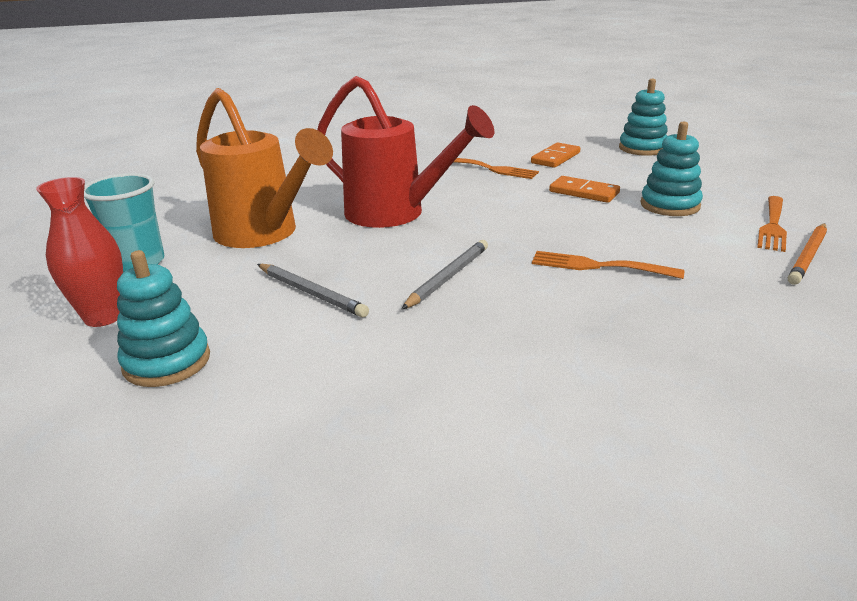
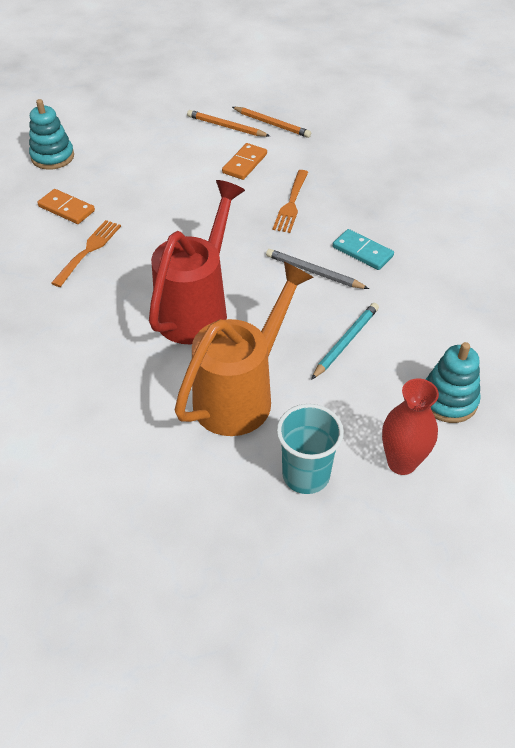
camera: 95 degrees left, 20 degrees up
grey pencil [257,264,369,318] -> turquoise pencil [311,303,379,380]
orange domino [549,176,620,203] -> orange domino moved to [222,143,267,180]
turquoise stacking toy [640,122,703,216] -> none
orange fork [757,196,787,252] -> orange pencil [187,110,270,137]
none -> turquoise domino [333,229,394,270]

